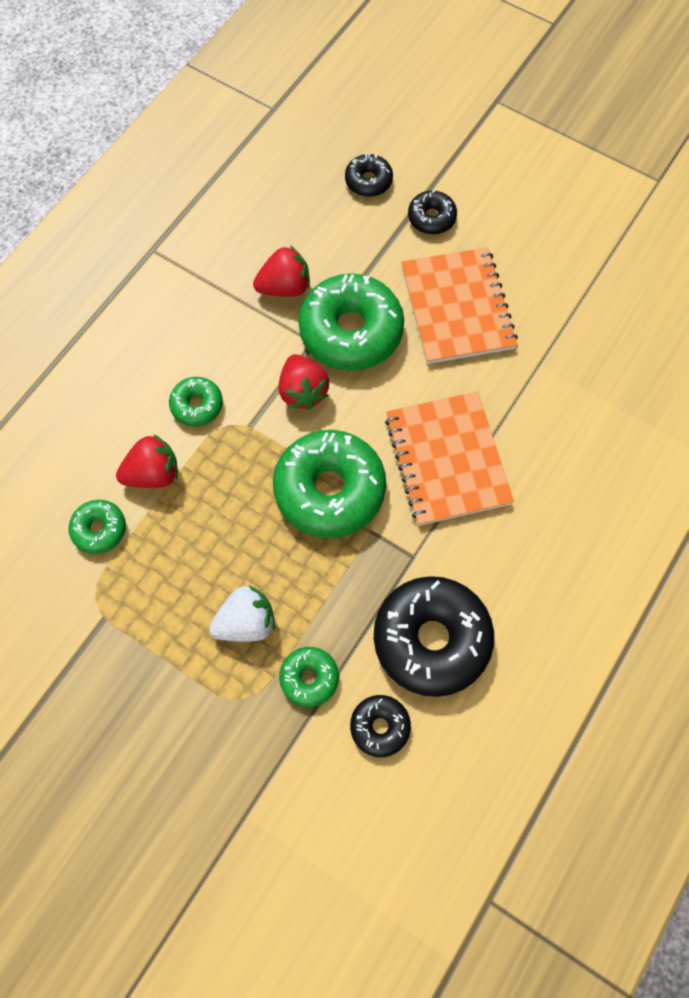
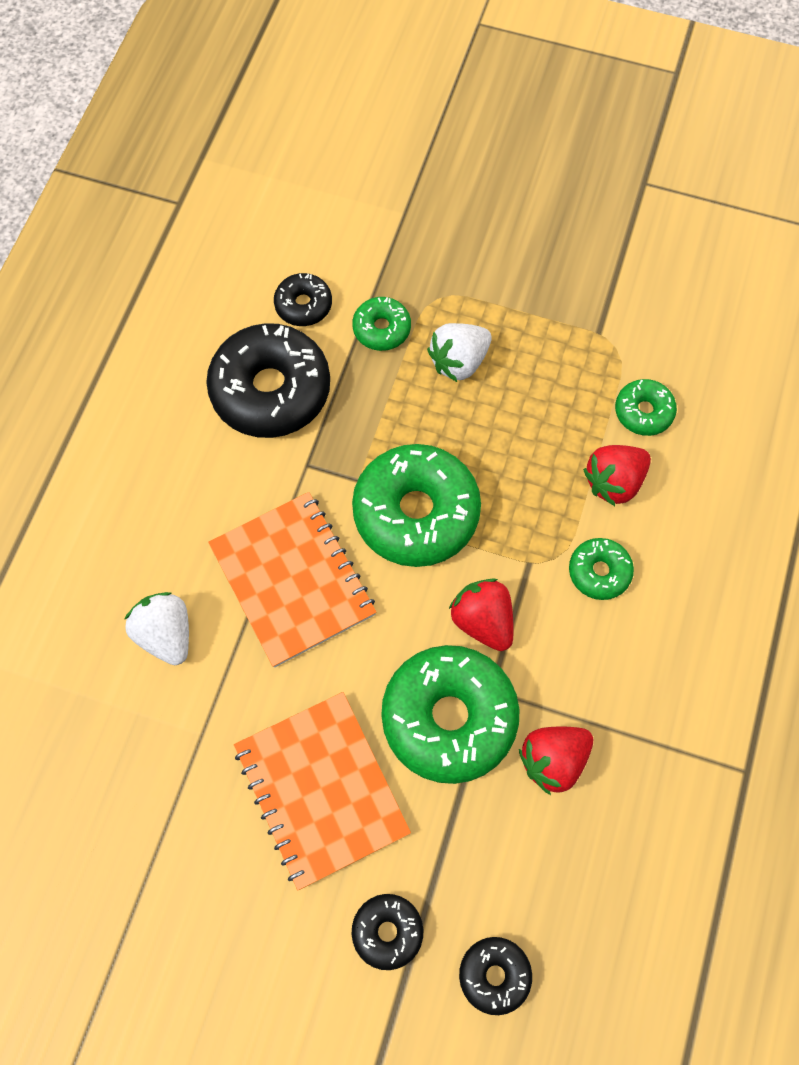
camera: 165 degrees right, 0 degrees up
none -> white strawberry [124,592,189,665]

